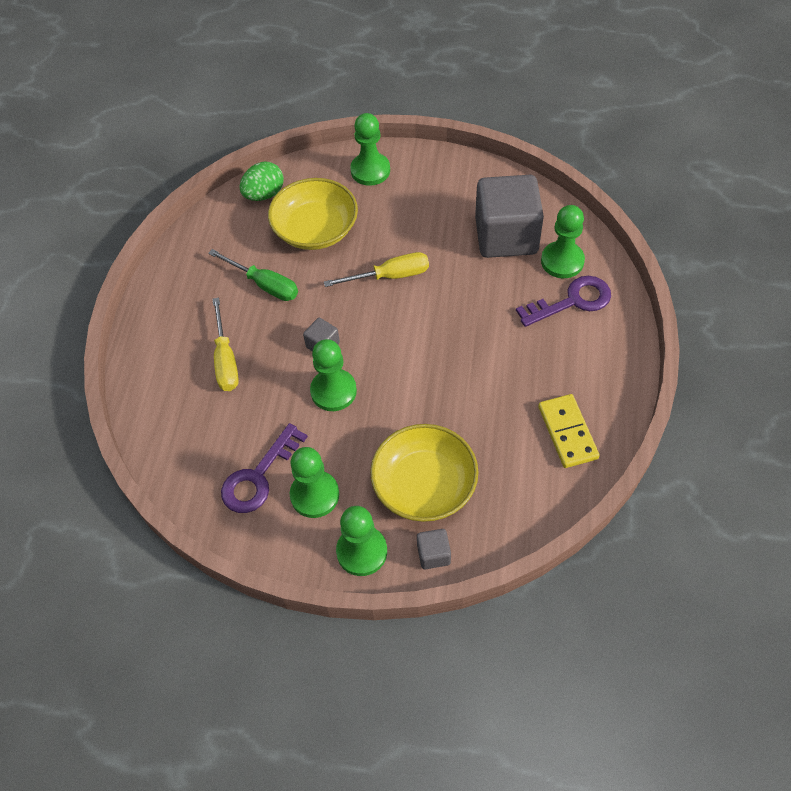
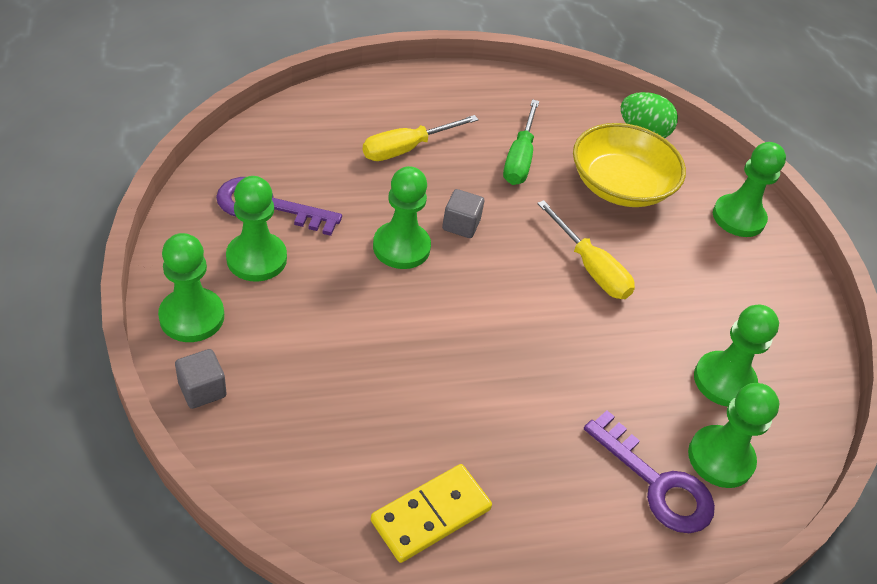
camera: 60 degrees right, 10 degrees down
yellow bowl [370,424,479,522] -> none
grey cube [475,175,544,258] -> green pawn [694,305,779,407]

